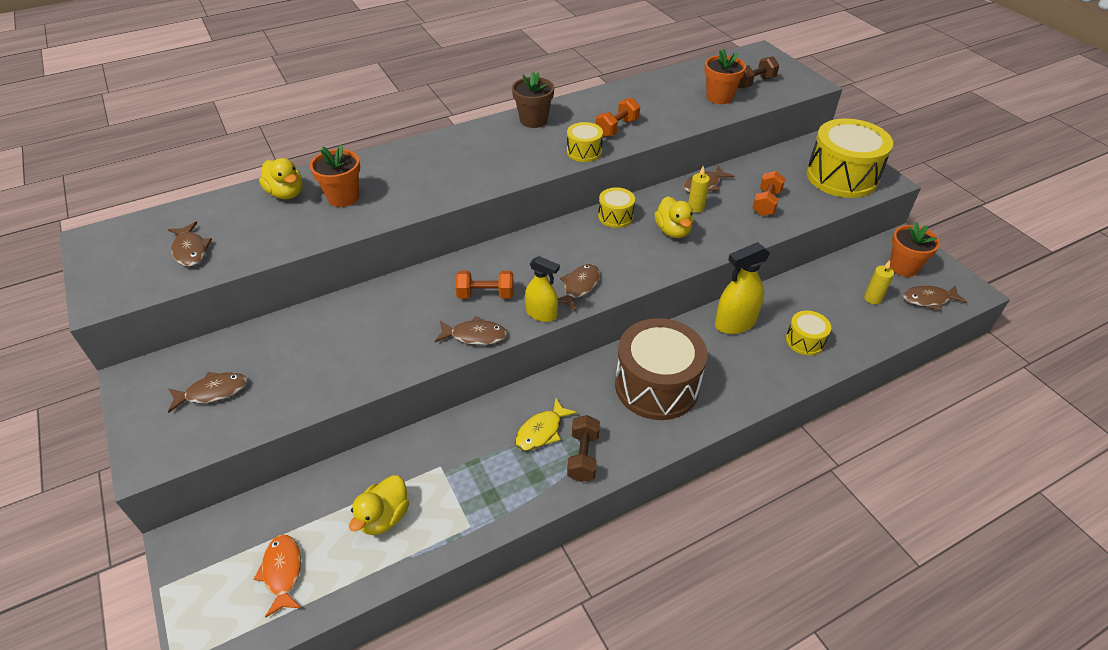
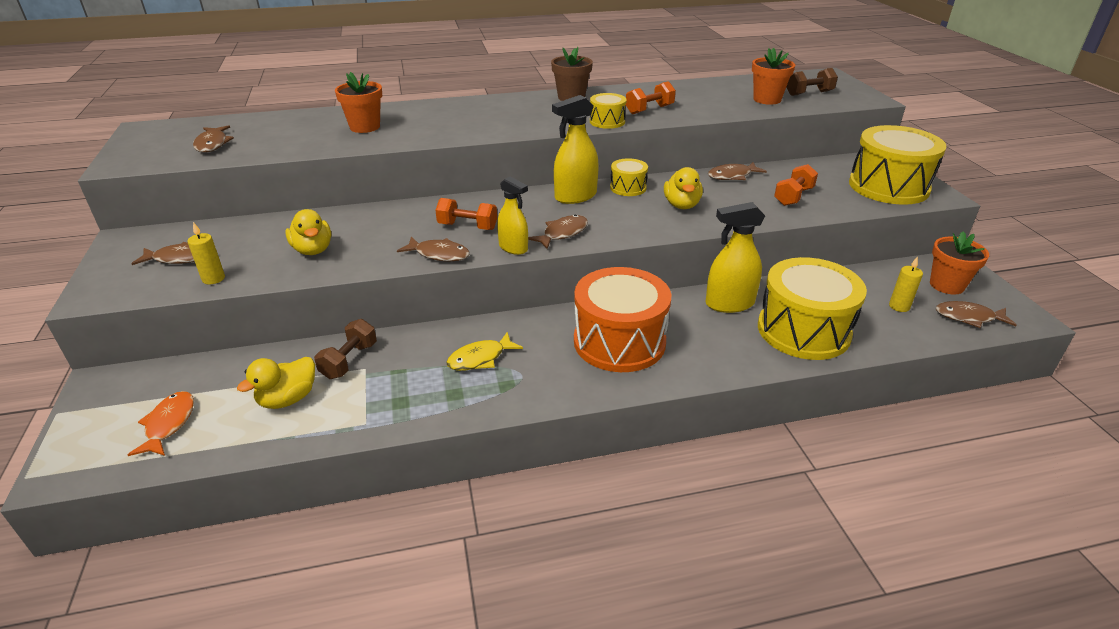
camera: 15 degrees right, 10 degrees down
yellow duck [259,158,303,199] -> yellow duck moved to [285,209,331,255]
brown dumbbell [567,415,600,482] -> brown dumbbell moved to [314,319,377,379]
brown drum [615,318,707,420] -> orange drum [574,267,671,372]
yellow candle [688,166,710,213] -> yellow candle moved to [188,222,225,284]
yellow drum [786,311,831,355] -> yellow drum [758,257,867,360], size x2.09
none -> yellow spray bottle [552,95,599,204]

